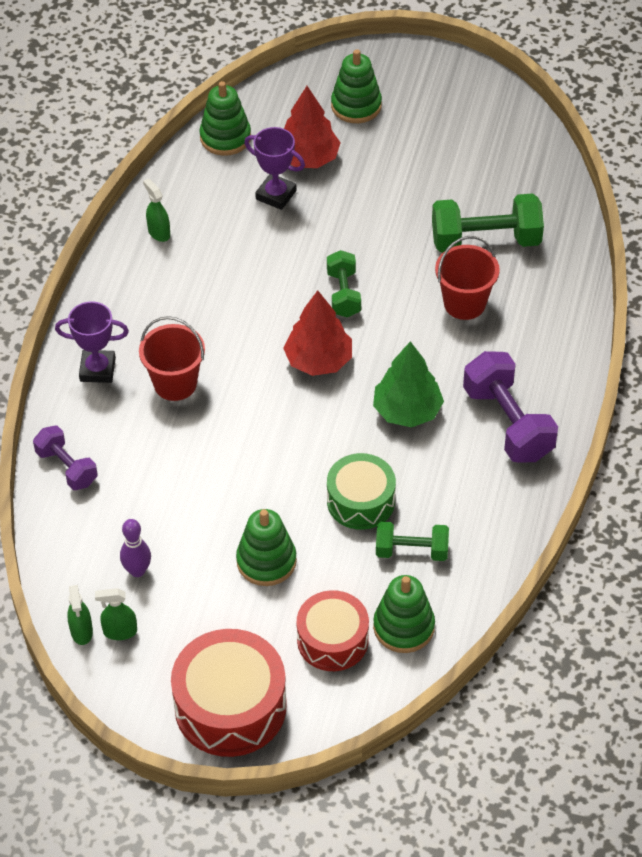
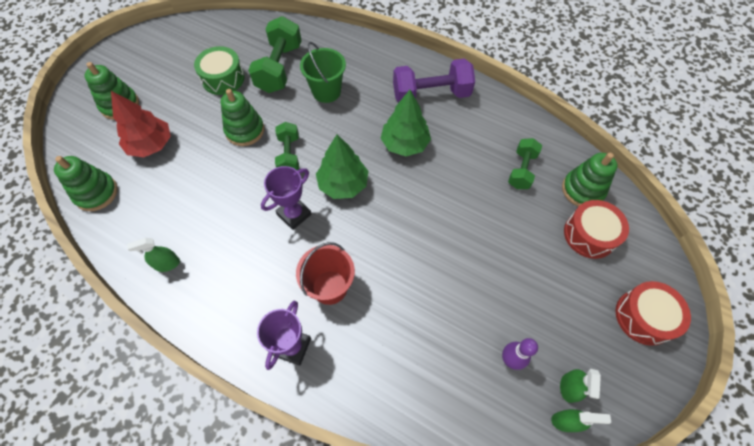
camera: 75 degrees left, 10 degrees up
purple dumbbell [33,426,97,490] -> none
red drum [171,629,287,757] -> red drum [615,281,691,346], size x0.65
green stacking toy [236,509,297,586] -> green stacking toy moved to [221,89,264,146]
purple trophy [244,127,305,210] -> purple trophy moved to [261,166,312,230]
red tree [283,290,352,376] -> green tree [316,134,368,199]
green dumbbell [327,250,361,317] -> green dumbbell turned 75 degrees clockwise [275,122,299,170]
green drum [327,453,396,530] -> green drum moved to [194,46,245,95]
red bucket [435,236,500,320] -> green bucket [300,42,346,103]

